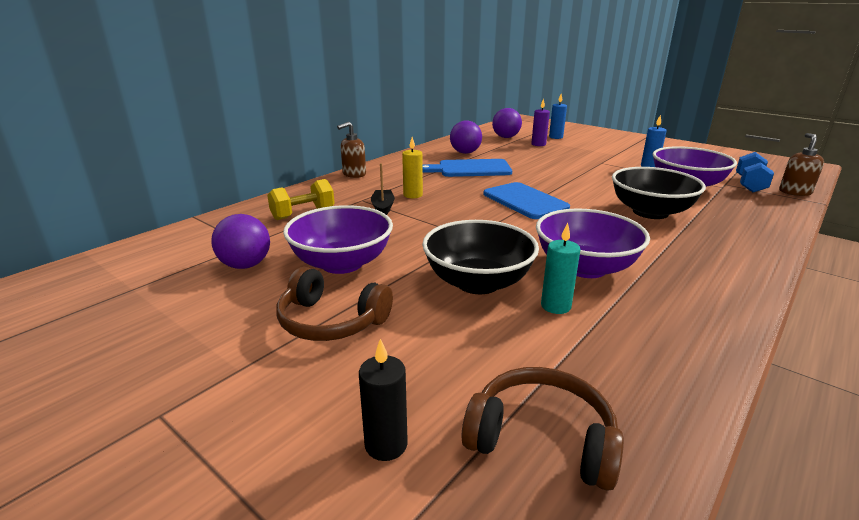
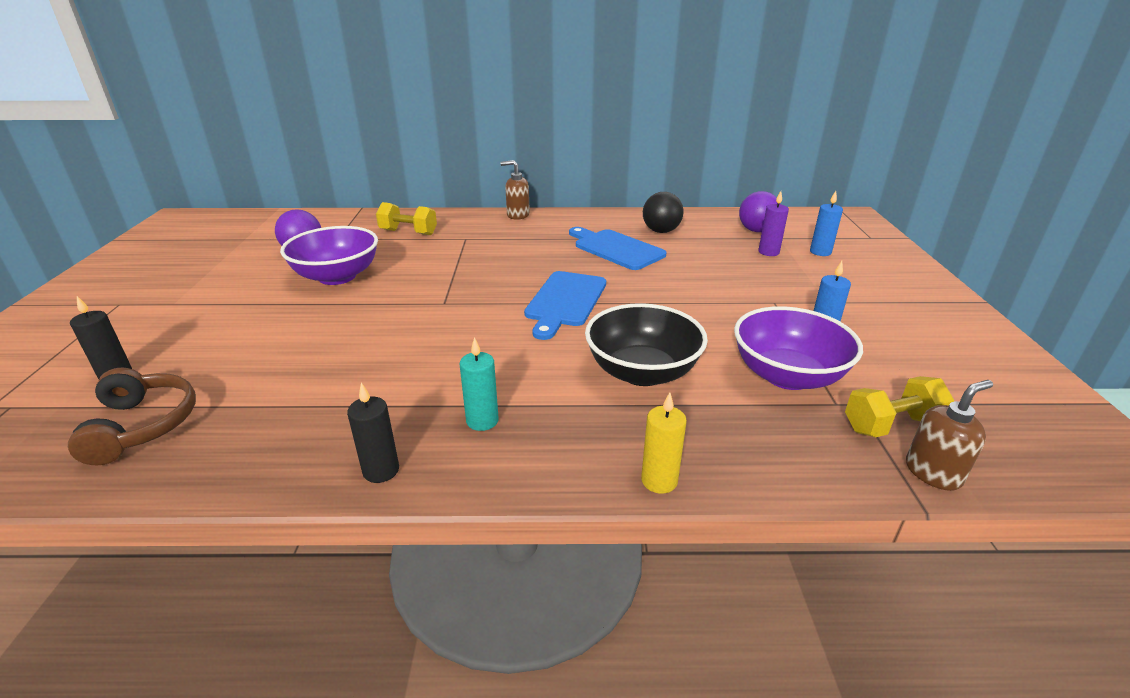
camera: 50 degrees right, 5 degrees up
brown headphones [276,267,393,341] -> none
black boat [371,163,395,215] -> none
yellow candle [402,137,423,198] -> yellow candle moved to [641,392,687,494]
black bowl [422,220,539,294] -> none
purple ball [450,120,482,154] -> black ball [643,192,683,233]
purple bowl [536,208,650,278] -> none
turquoise candle [541,223,581,314] -> turquoise candle moved to [459,337,499,431]
blue dumbbell [736,152,774,192] -> yellow dumbbell [845,376,954,437]
none -> black candle [347,383,399,483]

